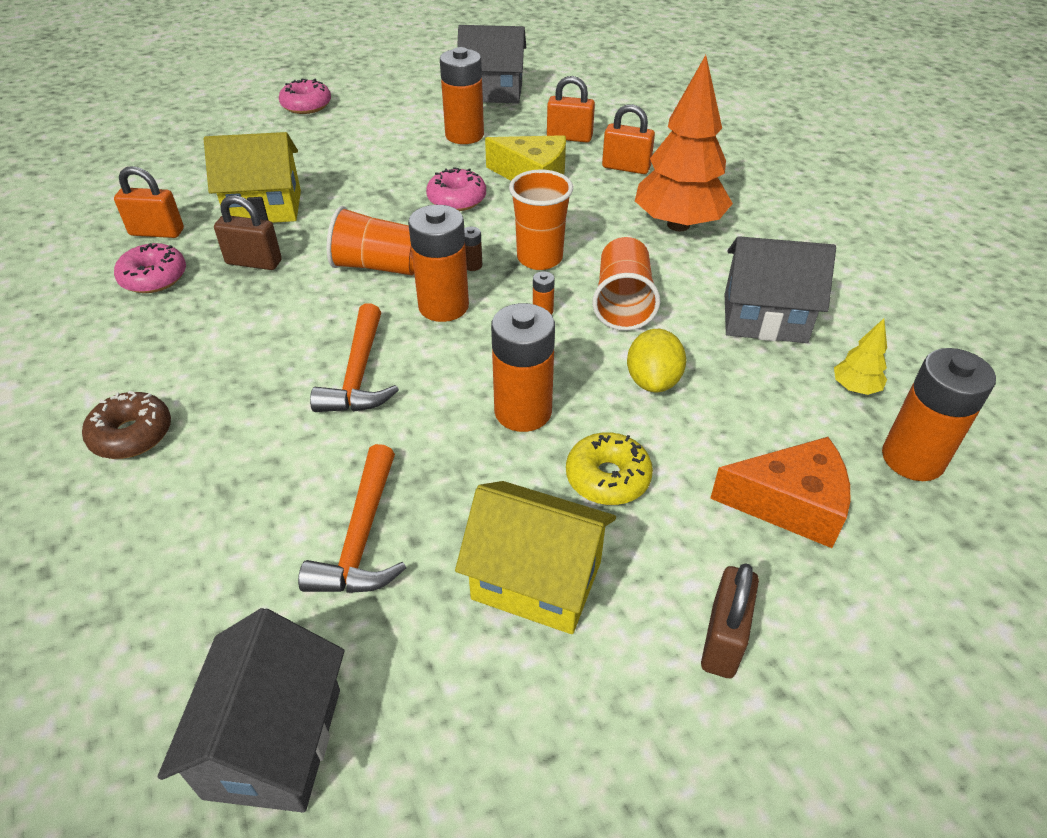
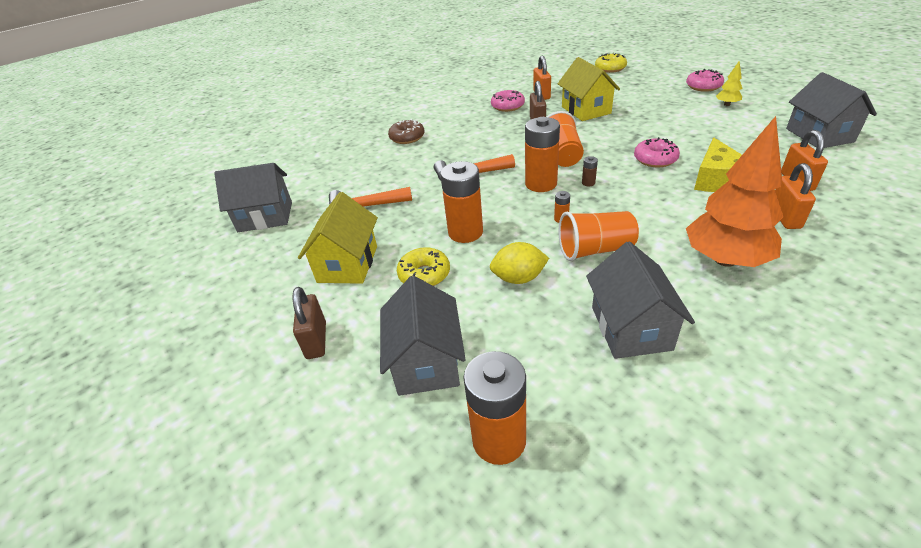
camera: 80 degrees right, 5 degrees down
orange battery [440,47,484,144] -> none
orange cup [509,170,573,270] -> none
brown padlock [701,563,759,678] -> brown padlock turned 75 degrees clockwise [293,287,326,359]
orange cheese [710,437,850,548] -> grey house [380,276,466,396]
yellow tree [834,319,887,395] -> yellow tree moved to [716,61,742,106]
none -> yellow donut [595,53,627,73]

